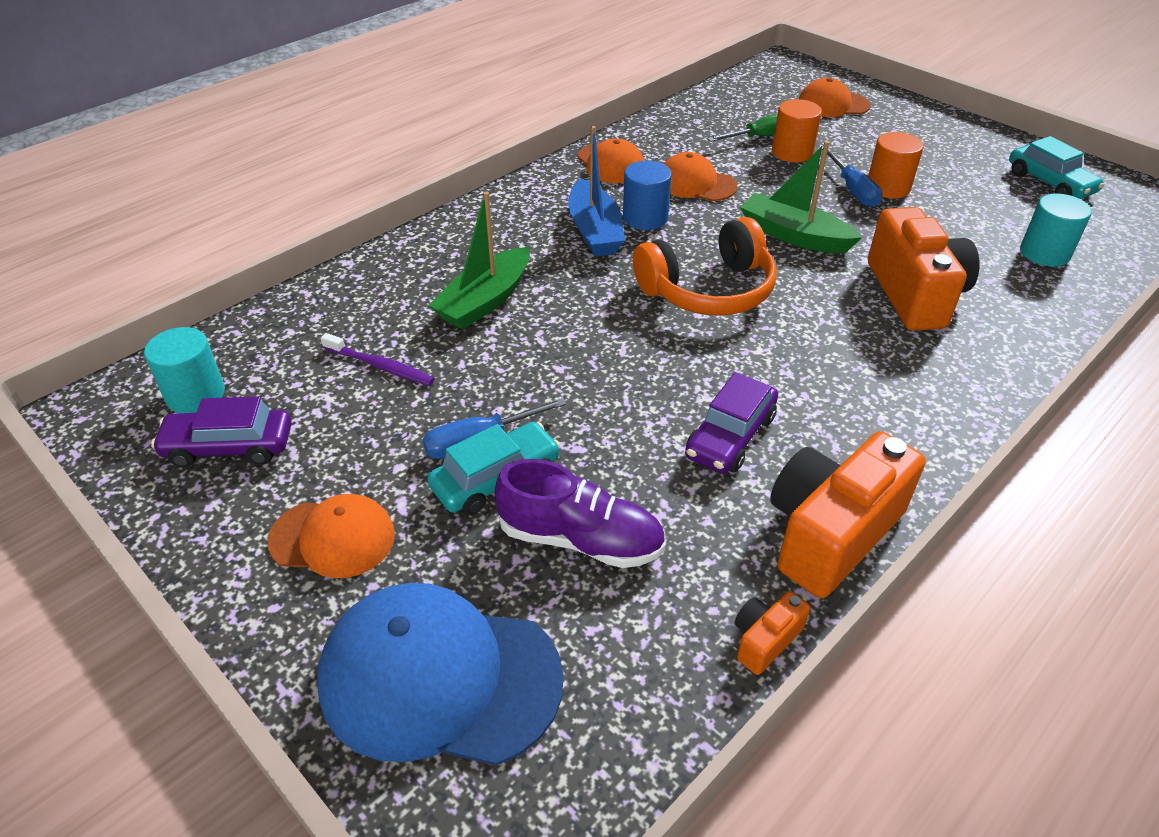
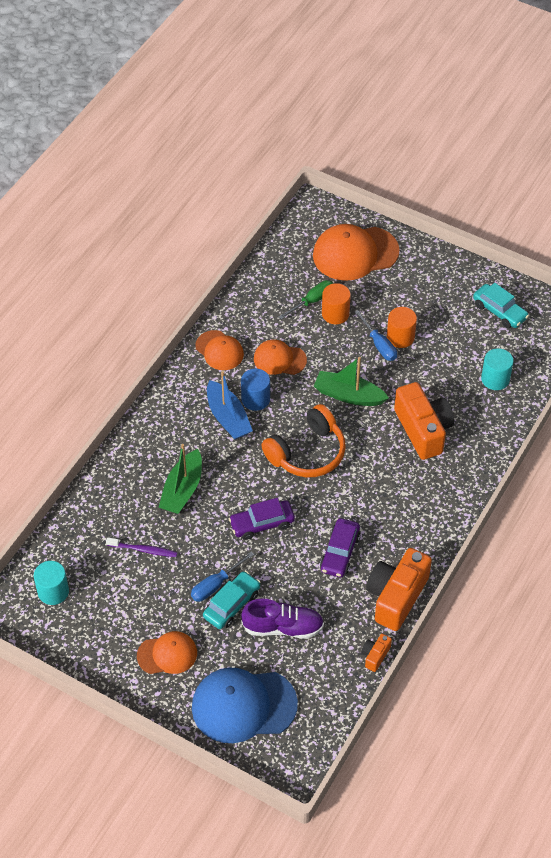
camera: 15 degrees left, 10 degrees up
purple car [151,396,292,467] -> purple car moved to [229,498,295,540]
orange cap [799,78,871,117] -> orange cap [313,224,400,281], size x1.72

